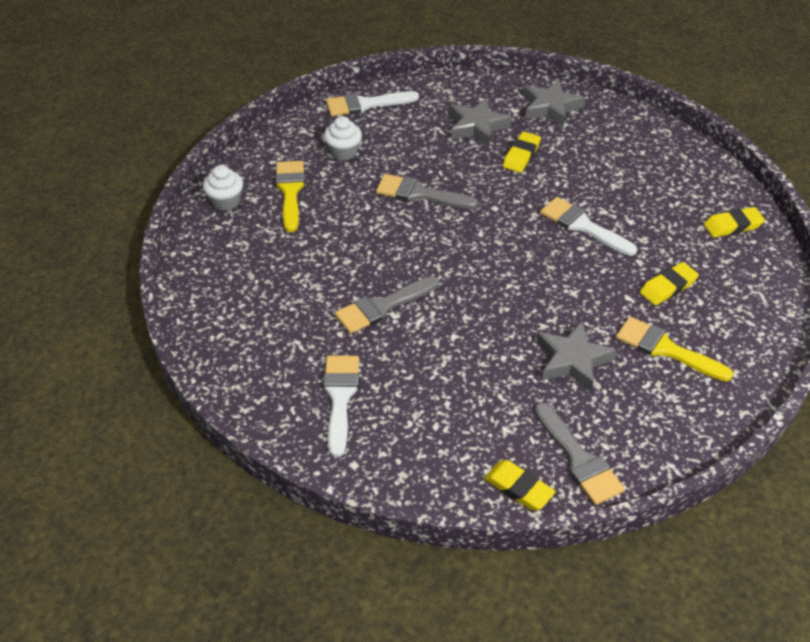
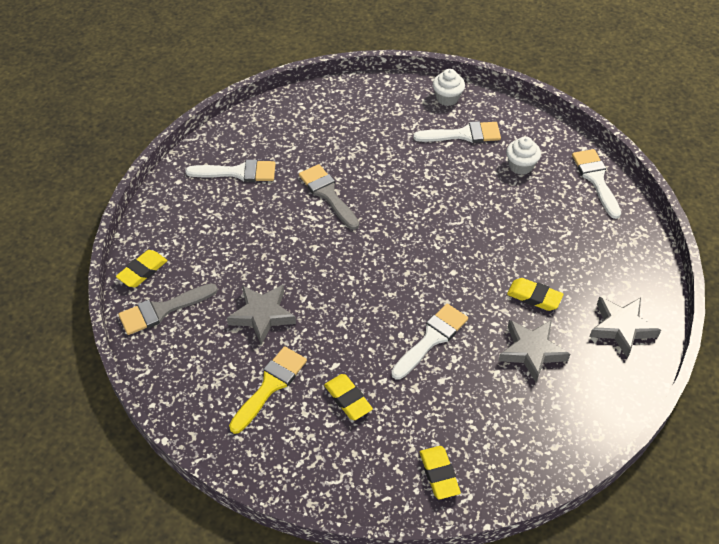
camera: 90 degrees right, 5 degrees up
yellow brush [275,161,305,232] -> white brush [413,121,501,143]
grey brush [376,174,478,209] -> none
grey star [450,98,512,147] -> grey star moved to [498,320,570,382]

